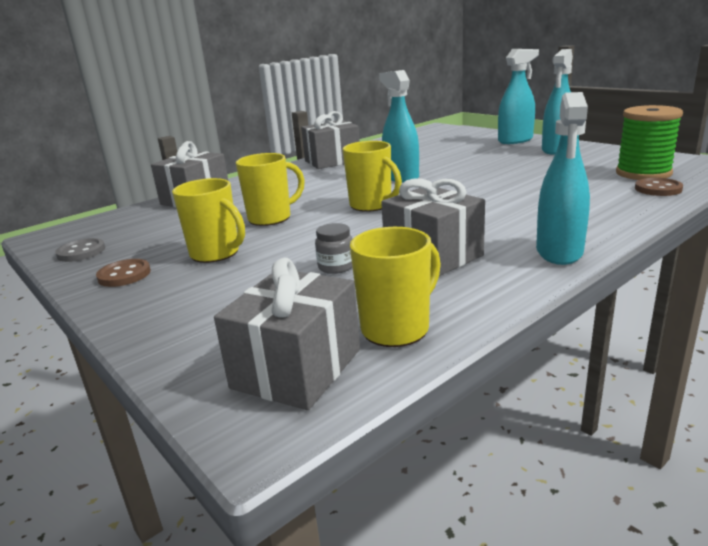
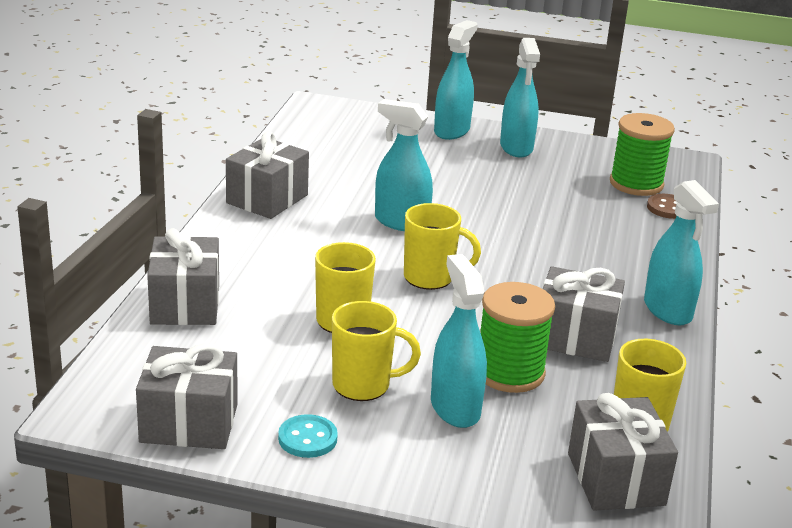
camera: 40 degrees left, 5 degrees up
grey button [55,238,105,262] -> grey gift [136,343,238,449]
brown button [96,259,151,287] -> turquoise button [278,414,338,458]
grey jar [315,223,352,274] -> green spool [480,282,555,393]
none -> turquoise spray bottle [431,254,487,428]

